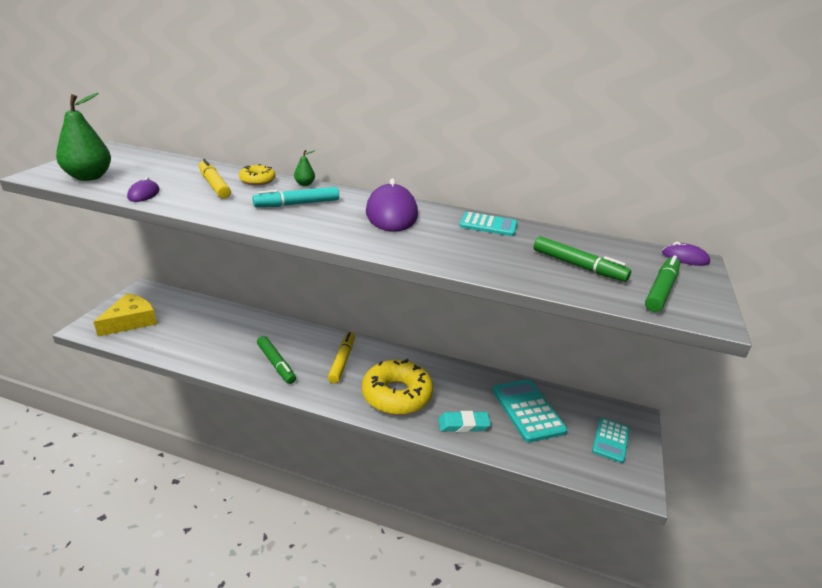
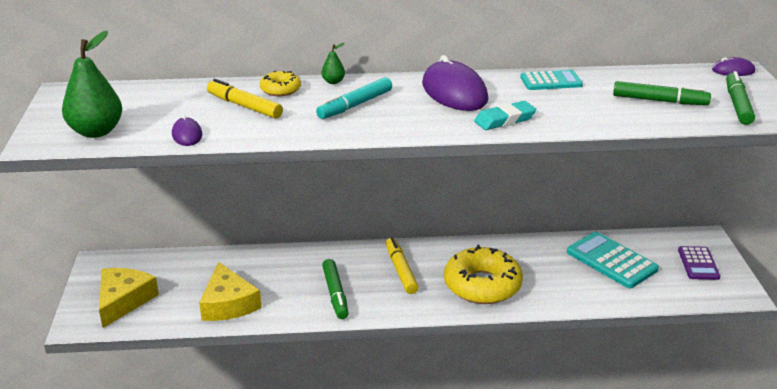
camera: 20 degrees left, 0 degrees up
green marker [257,336,296,384] -> green marker turned 45 degrees clockwise [322,259,349,319]
turquoise eraser [438,411,491,432] -> turquoise eraser moved to [474,101,536,130]
turquoise calculator [592,418,630,463] -> purple calculator [678,246,720,280]
none -> yellow cheese [199,262,262,321]

